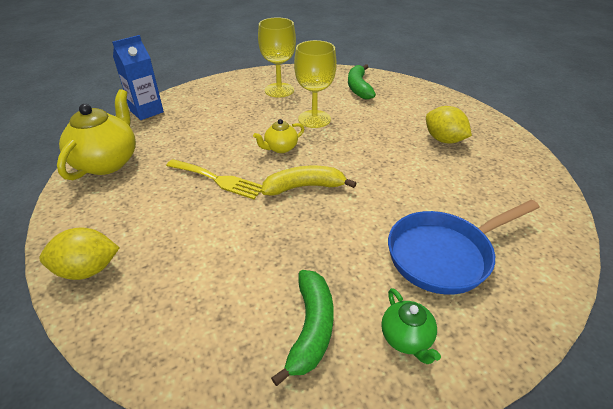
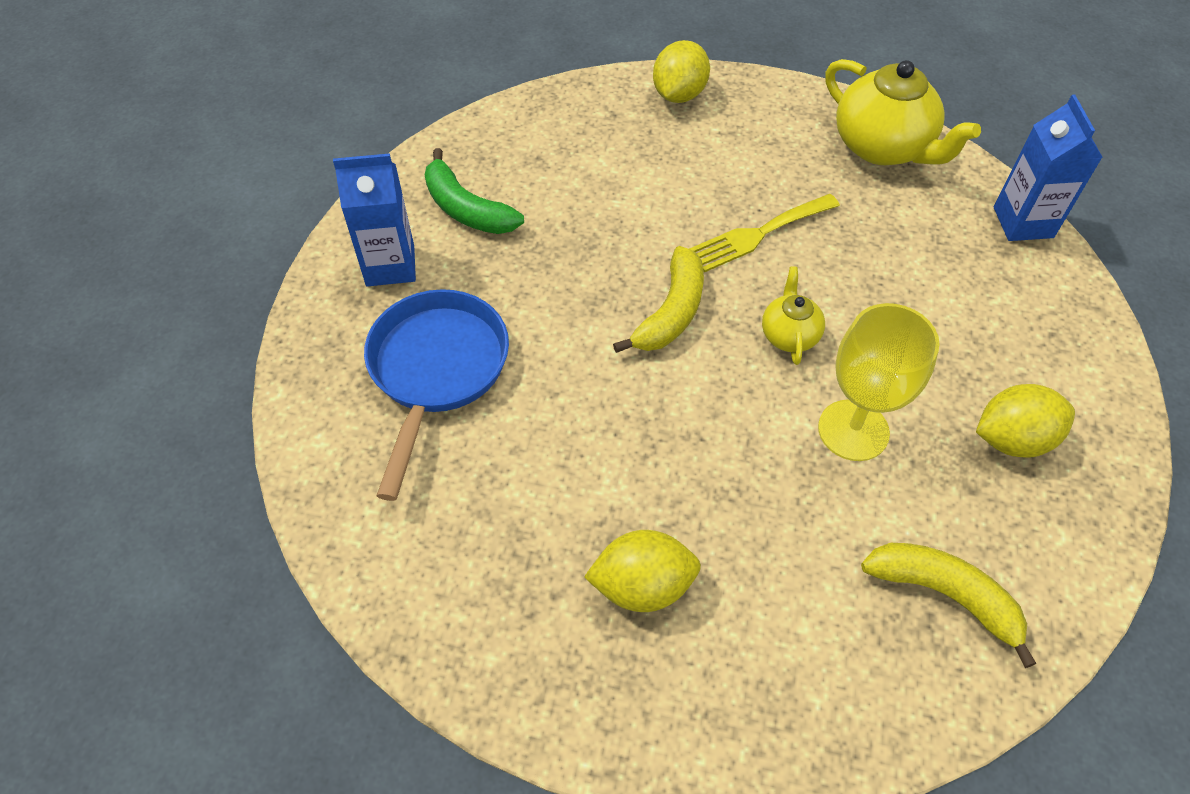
camera: 125 degrees right, 15 degrees up
yellow goblet [258,17,296,98] -> yellow lemon [976,384,1075,458]
green banana [348,64,376,100] -> yellow banana [861,543,1037,668]
green teapot [381,288,441,364] -> blue carton [333,153,416,287]

